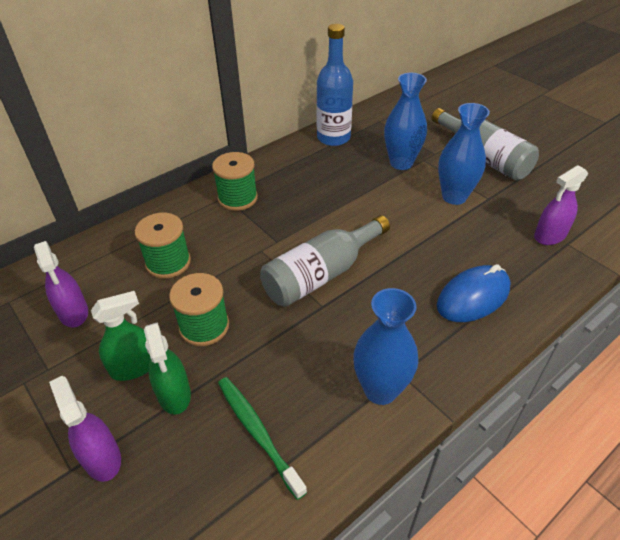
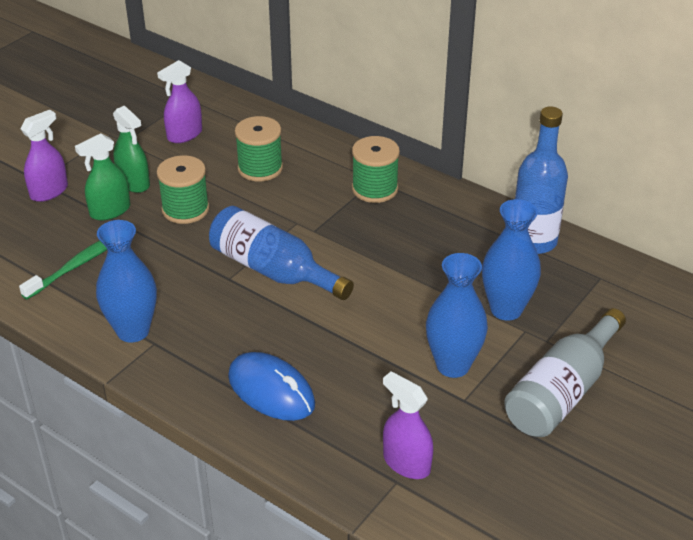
camera: 75 degrees right, 5 degrees down
grey bottle [260,215,390,307] -> blue bottle [209,206,354,300]

